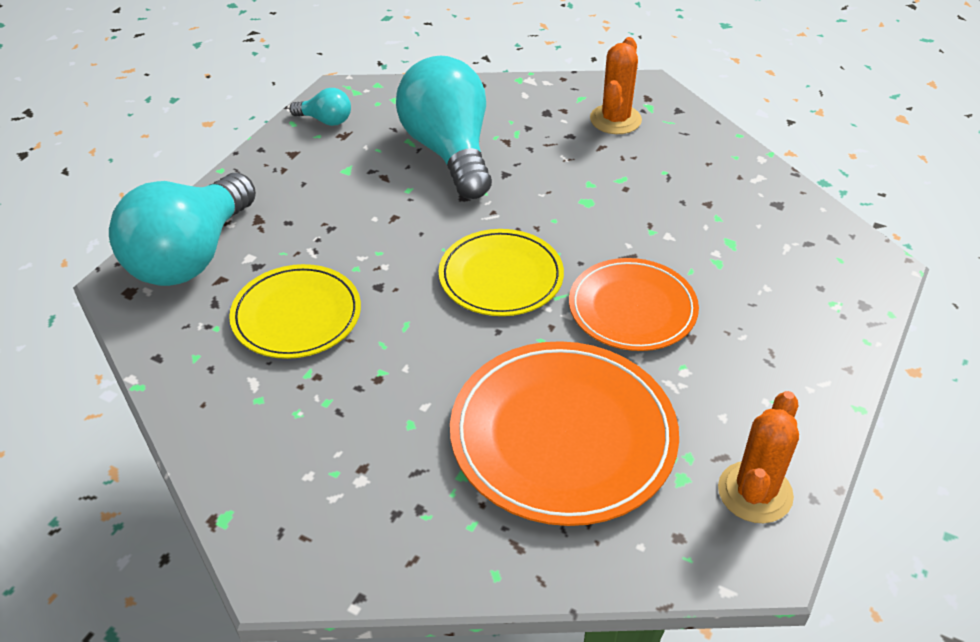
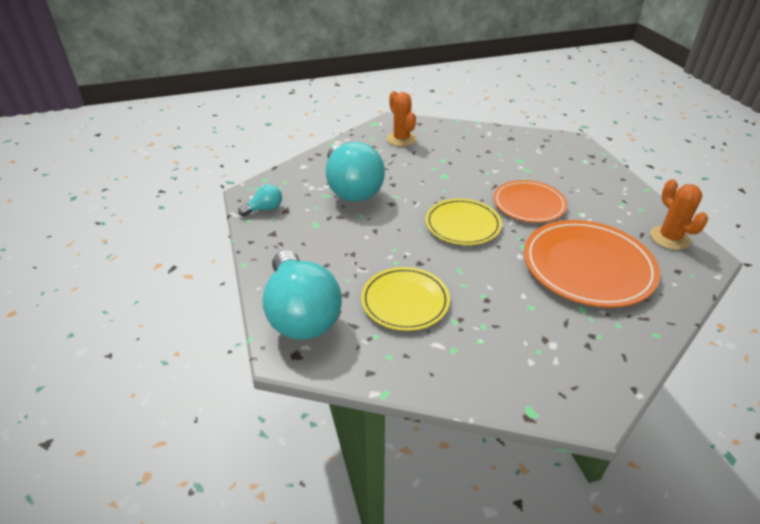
camera: 45 degrees left, 5 degrees down
turquoise light bulb [396,56,492,199] -> turquoise light bulb turned 135 degrees counterclockwise [326,142,385,202]

